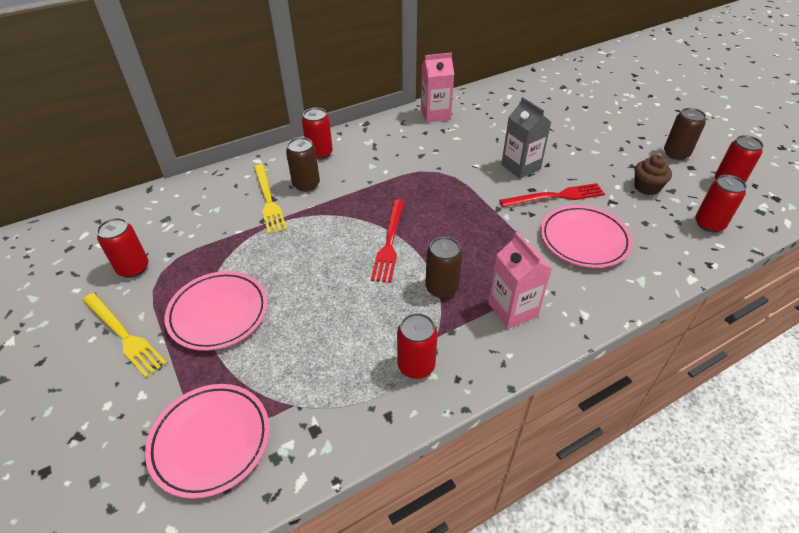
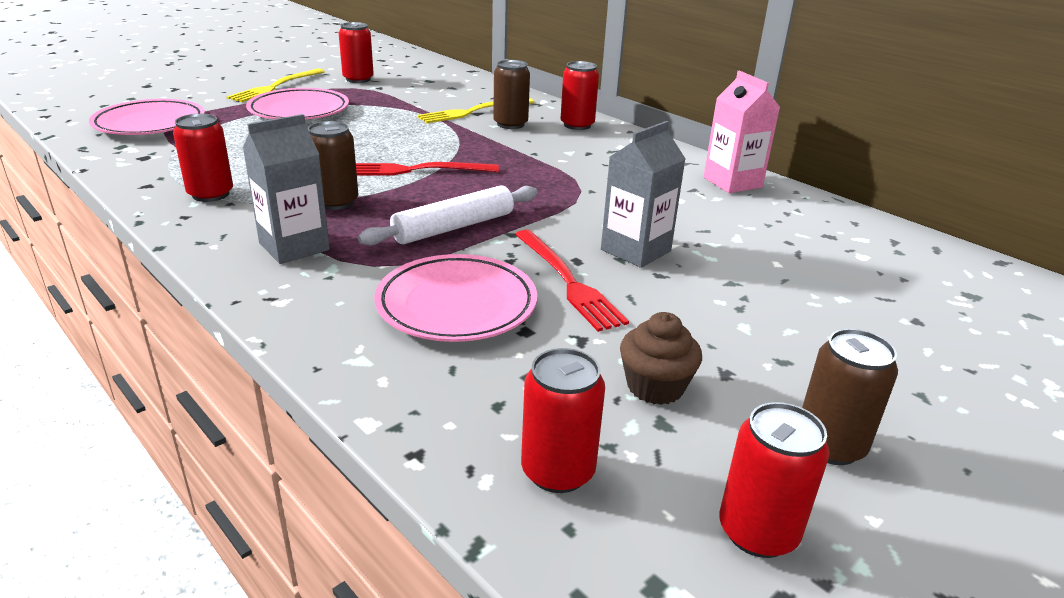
camera: 75 degrees right, 15 degrees down
pink carton [488,232,552,329] -> grey carton [243,114,330,264]
none -> white rolling pin [358,185,538,246]

